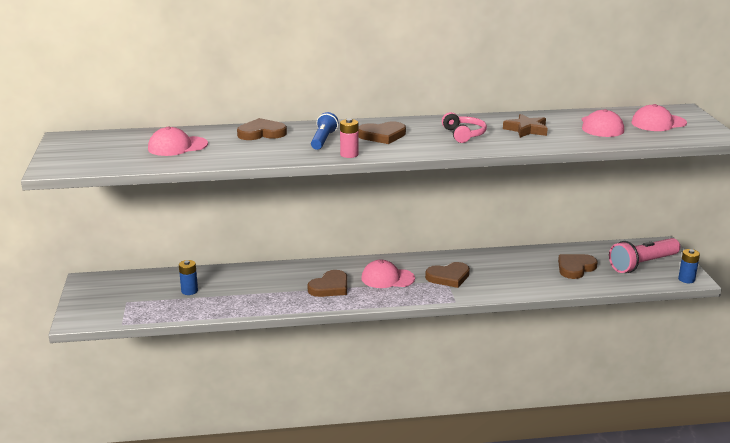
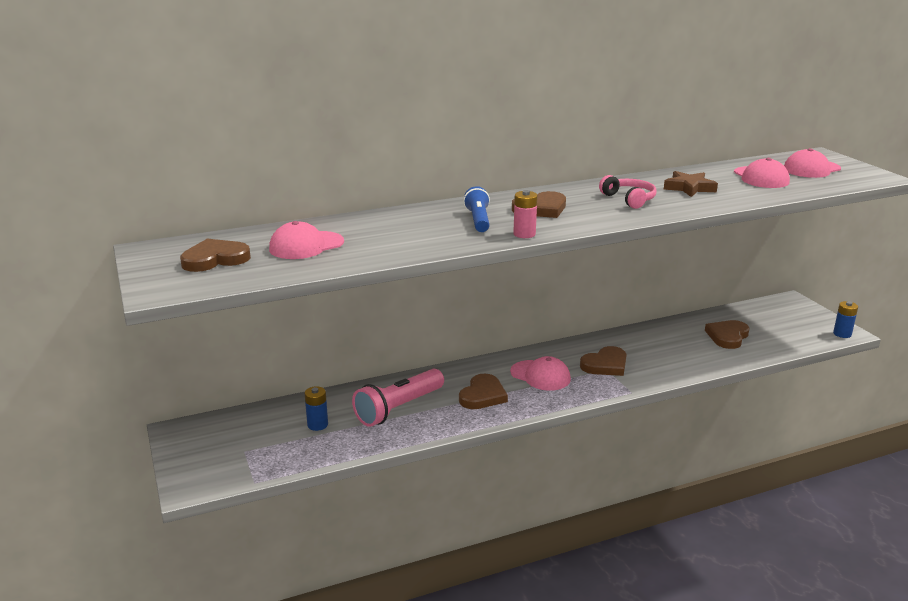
camera: 15 degrees left, 0 degrees up
brown heart [237,118,287,140] -> brown heart moved to [180,239,251,272]
pink cap [361,260,415,288] -> pink cap turned 135 degrees counterclockwise [510,356,571,391]
pink flashlight [609,238,680,273] -> pink flashlight moved to [352,369,444,427]

